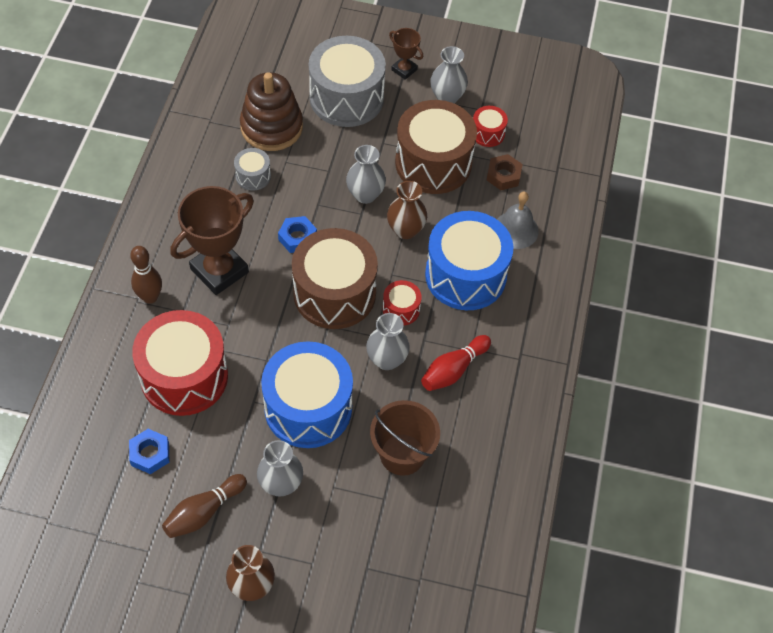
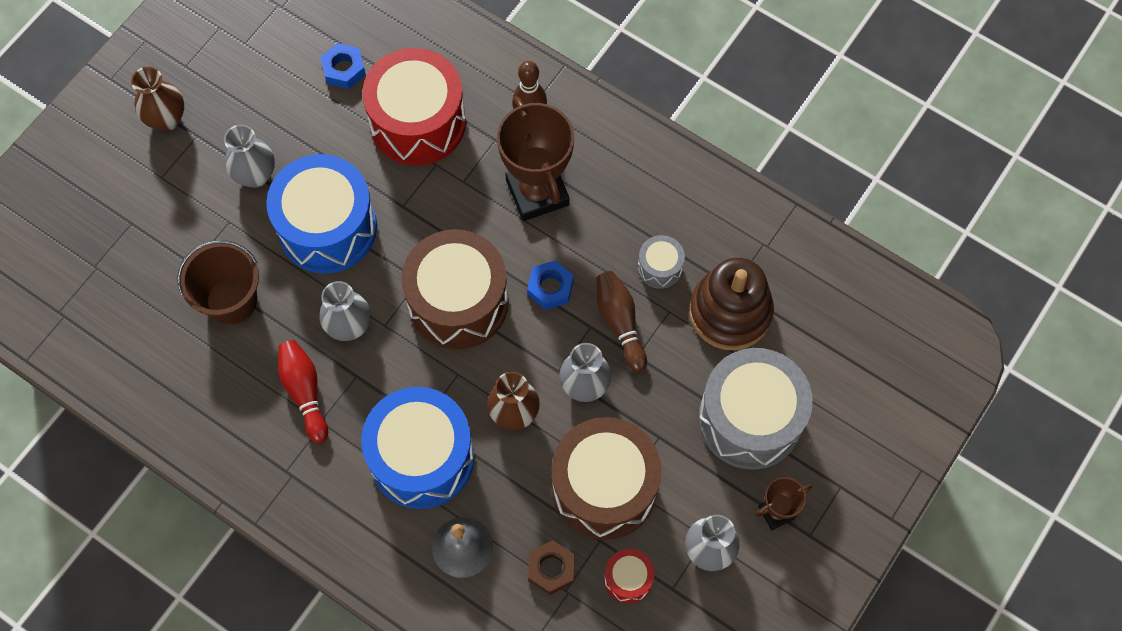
camera: 115 degrees right, 10 degrees up
brown bowling pin [162,474,247,538] -> brown bowling pin moved to [597,271,647,372]
red drum [383,280,422,325] -> none

